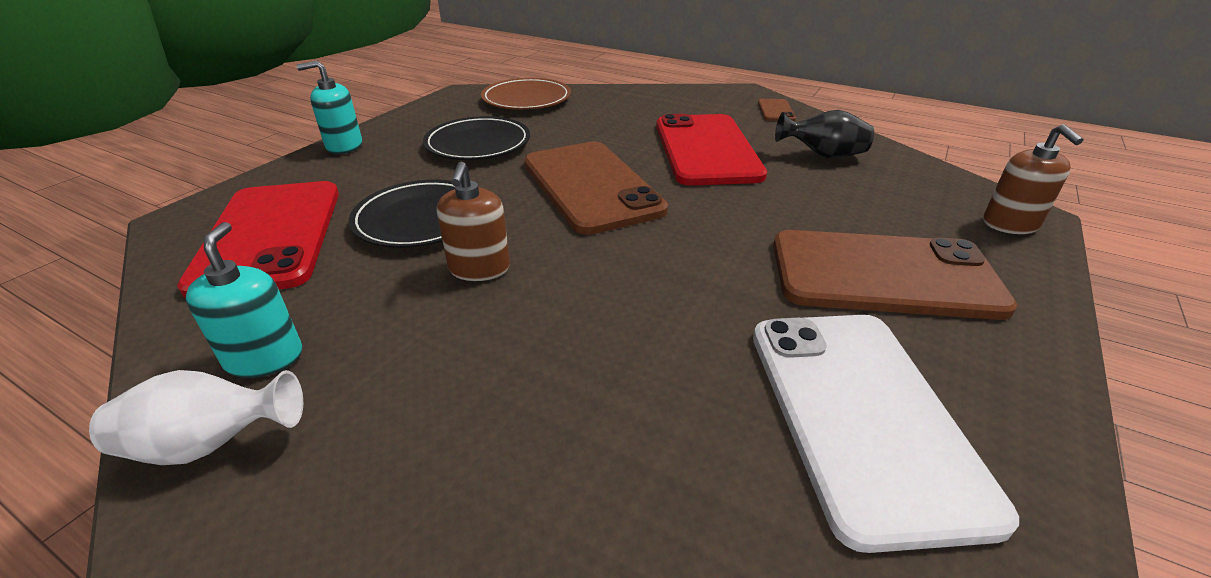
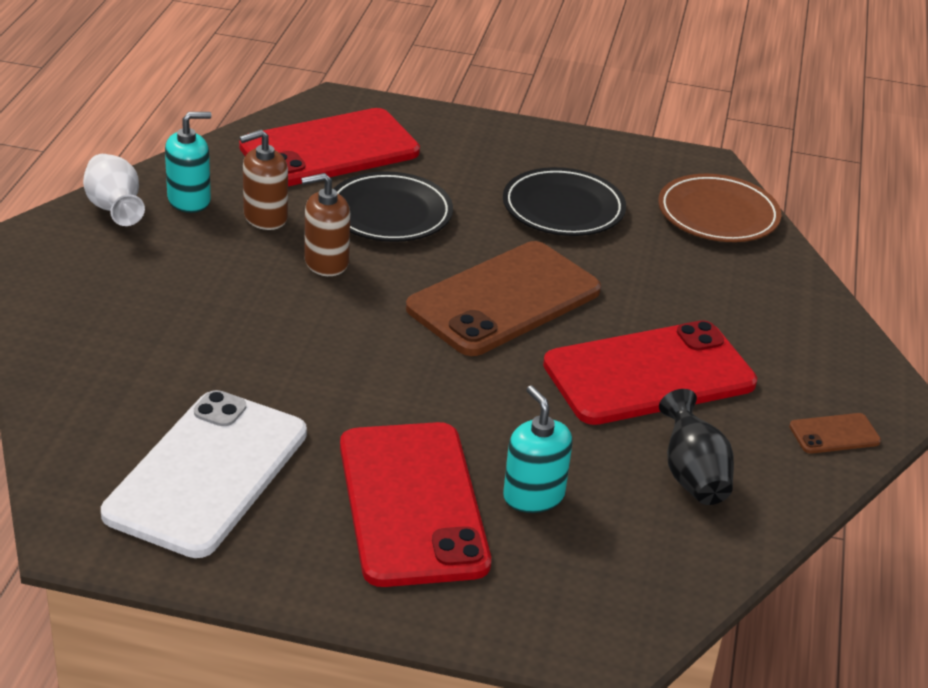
camera: 70 degrees right, 0 degrees up
turquoise soap dispenser [297,60,362,154] -> turquoise soap dispenser moved to [503,386,573,513]
white phone [753,315,1019,553] -> white phone turned 45 degrees counterclockwise [101,390,307,558]
brown phone [773,230,1018,320] -> red phone [340,422,491,587]
brown soap dispenser [983,124,1084,234] -> brown soap dispenser moved to [239,130,288,230]

